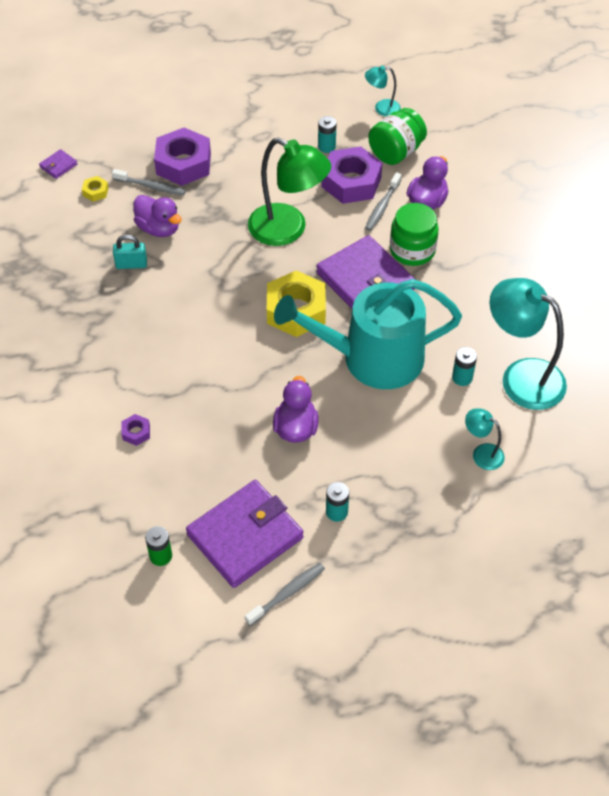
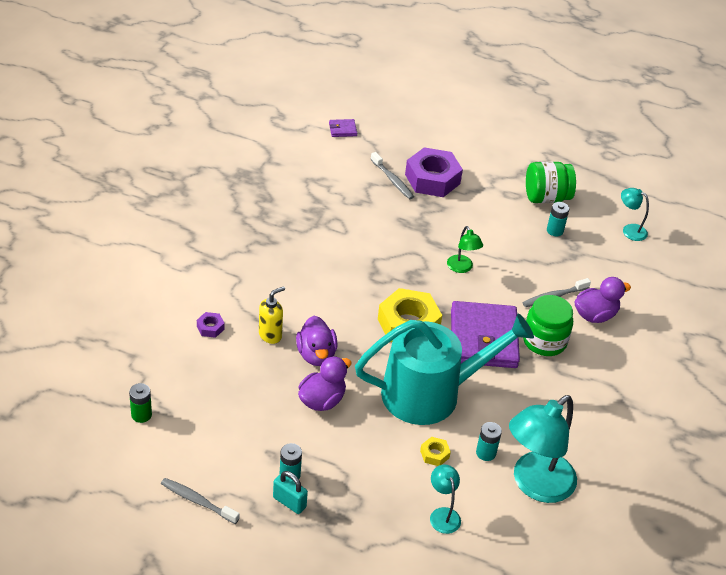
camera: 35 degrees right, 10 degrees down
yellow nut [82,176,109,202] -> yellow nut moved to [420,437,451,466]
turquoise padlock [113,235,147,269] -> turquoise padlock moved to [273,471,308,514]
purple duck [133,195,182,237] -> purple duck moved to [296,316,338,366]
purple wallet [186,480,304,588] -> none
grey toothbrush [245,563,325,626] -> grey toothbrush turned 150 degrees counterclockwise [161,478,240,524]
green lamp [248,138,331,246] -> green lamp [447,226,483,273], size x0.48
turquoise watering can [274,279,462,389] -> turquoise watering can turned 135 degrees clockwise [355,313,534,425]
purple nut [322,146,382,204] -> none
green jar [368,108,427,165] -> green jar moved to [526,162,576,203]
turquoise lamp [490,278,567,410] -> turquoise lamp turned 120 degrees counterclockwise [509,395,577,503]
none -> yellow soap dispenser [259,286,285,344]

